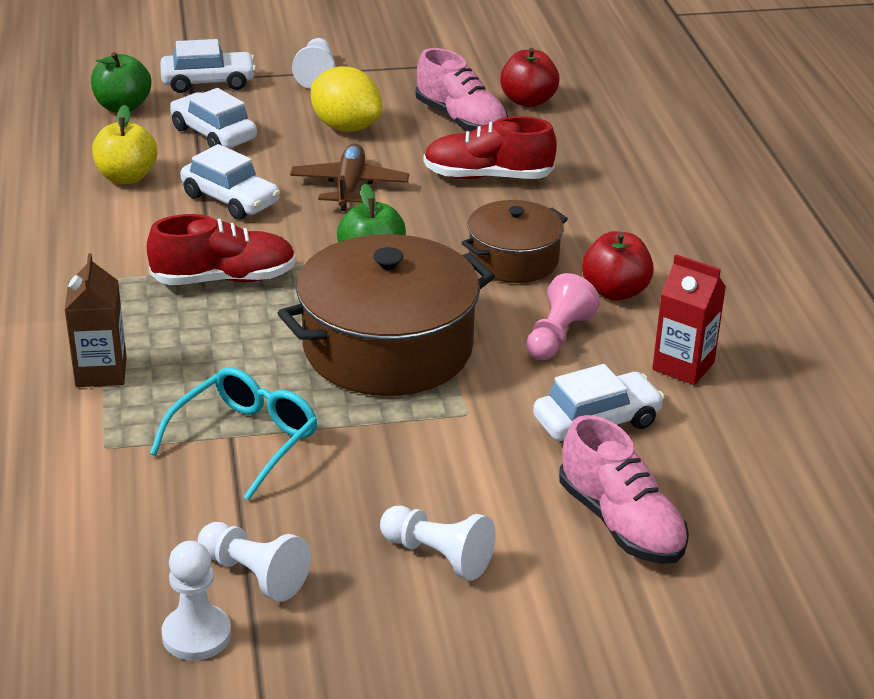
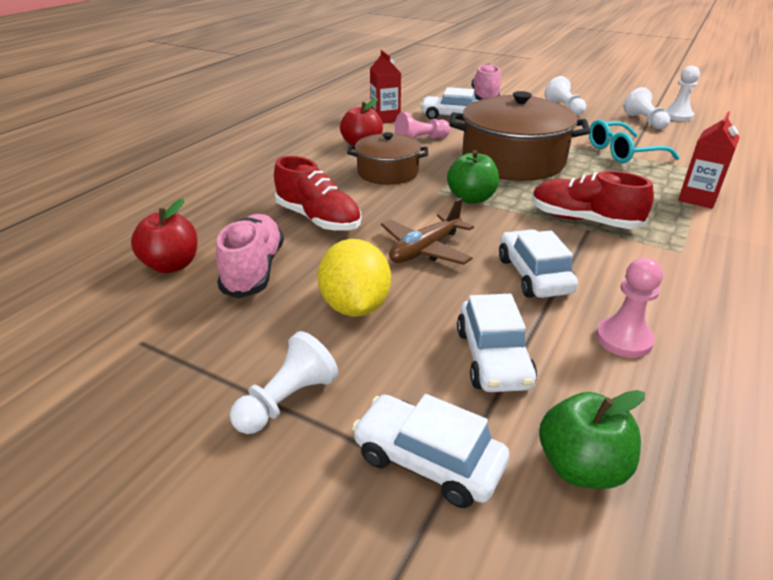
camera: 140 degrees left, 0 degrees up
brown carton [65,253,127,387] -> red carton [678,111,740,209]
yellow apple [92,105,157,184] -> pink pawn [596,258,663,358]

